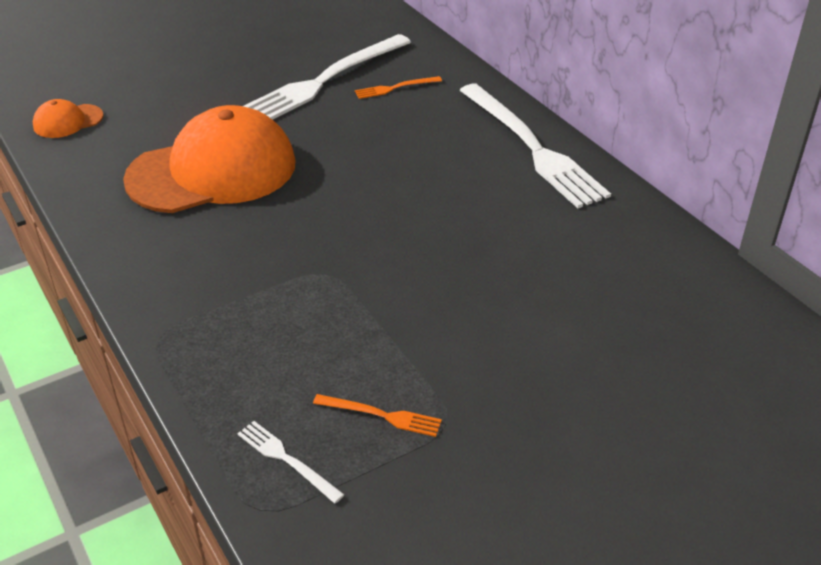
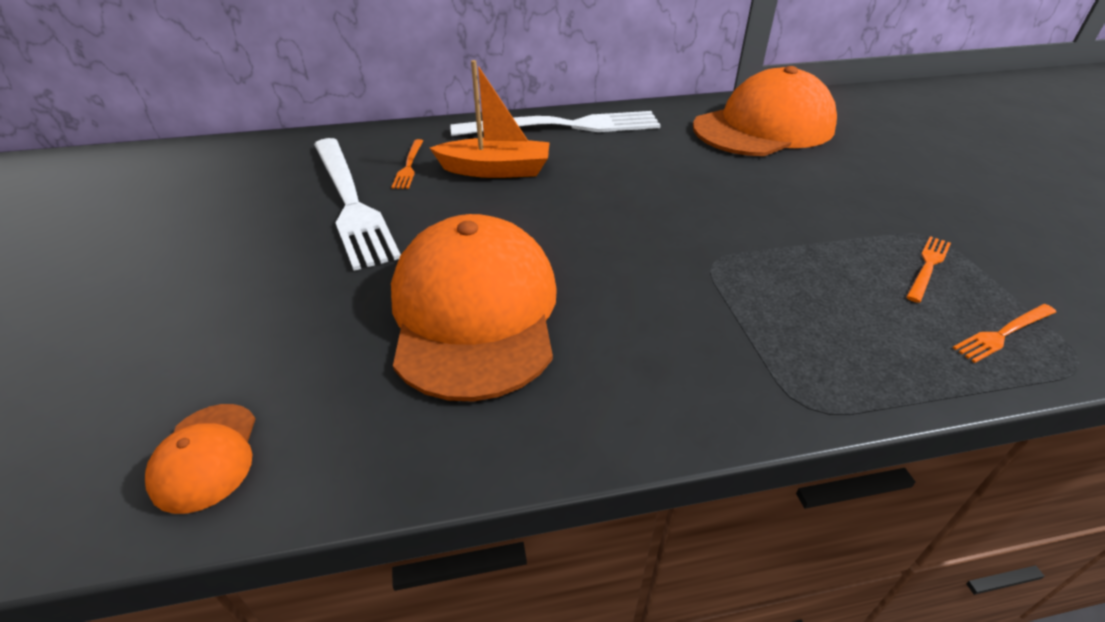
camera: 70 degrees left, 0 degrees up
white fork [237,421,345,504] -> orange fork [953,304,1056,363]
none -> orange boat [430,60,550,178]
none -> orange cap [693,66,837,156]

